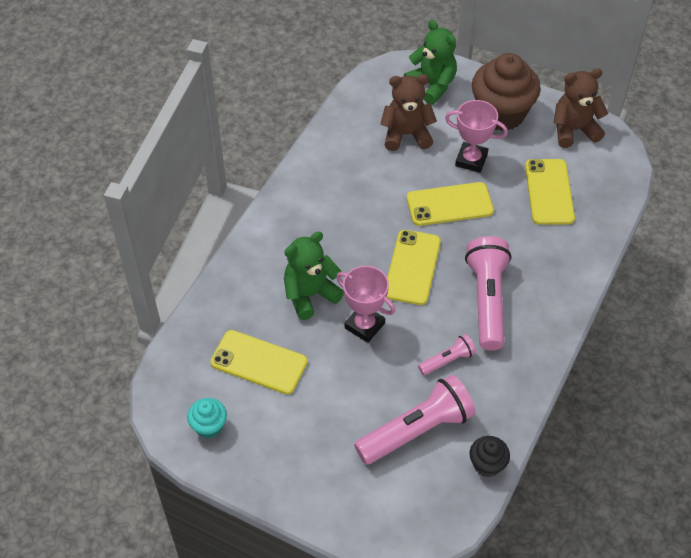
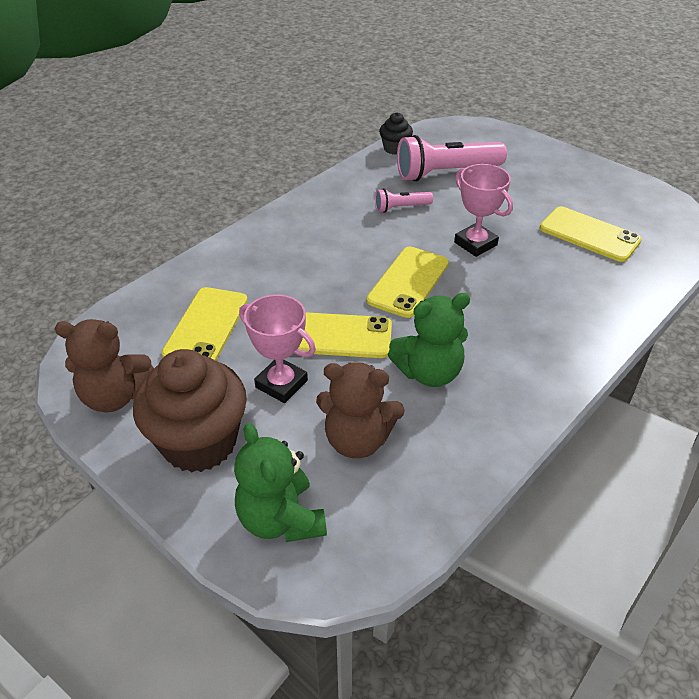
camera: 165 degrees left, 10 degrees down
turquoise cupcake [187,398,227,439] -> none
green teddy bear [284,232,344,320] -> green teddy bear moved to [388,293,470,387]
pink flashlight [465,236,511,351] -> none

